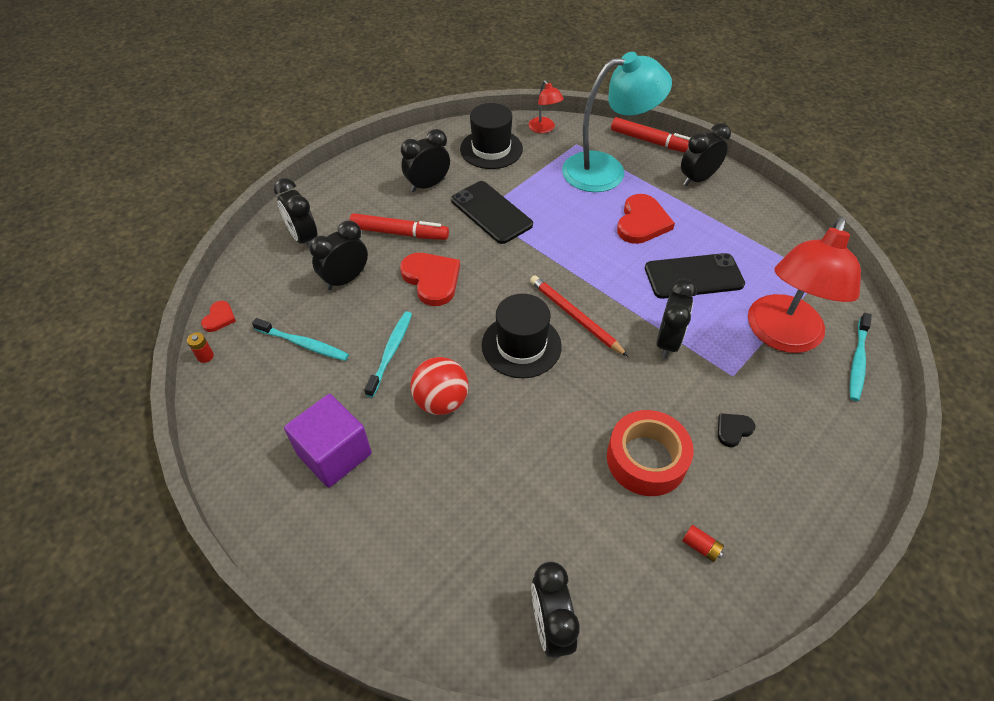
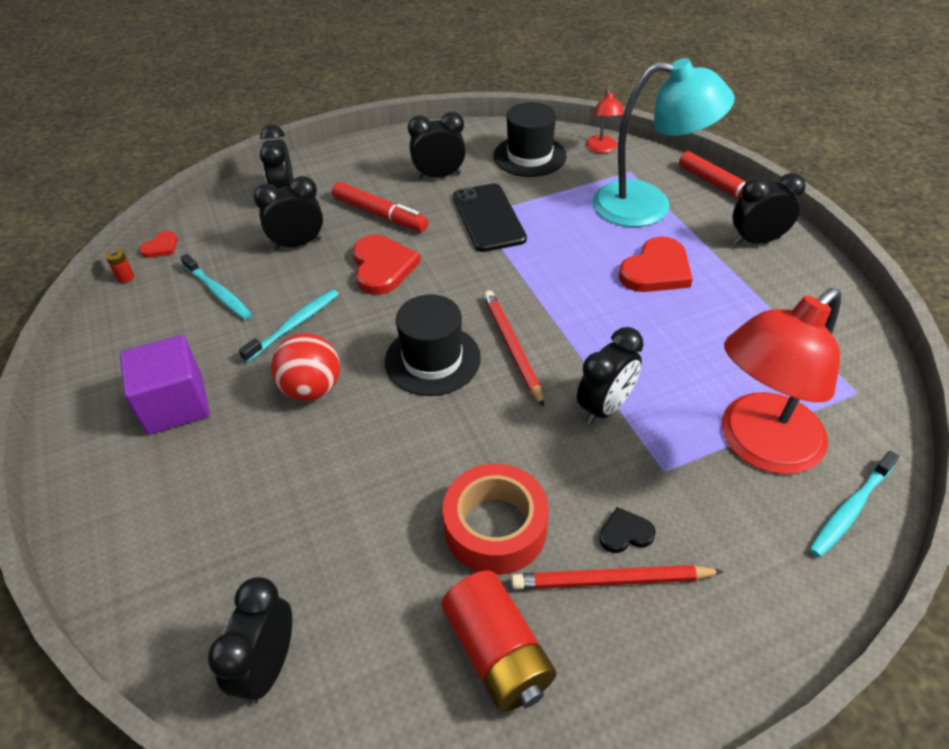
camera: 25 degrees right, 5 degrees down
black phone [645,253,745,299] -> none
red battery [682,525,724,562] -> red battery [442,571,556,712], size x2.46
none -> red pencil [511,565,724,590]

